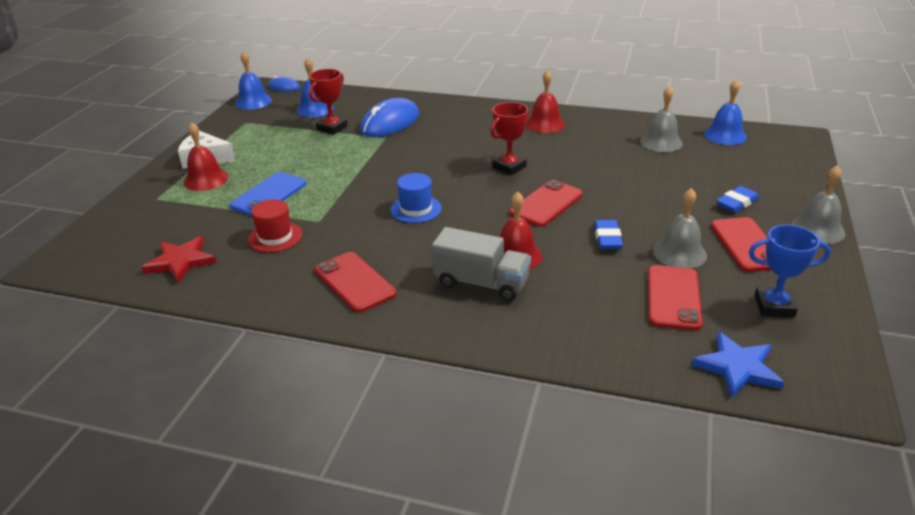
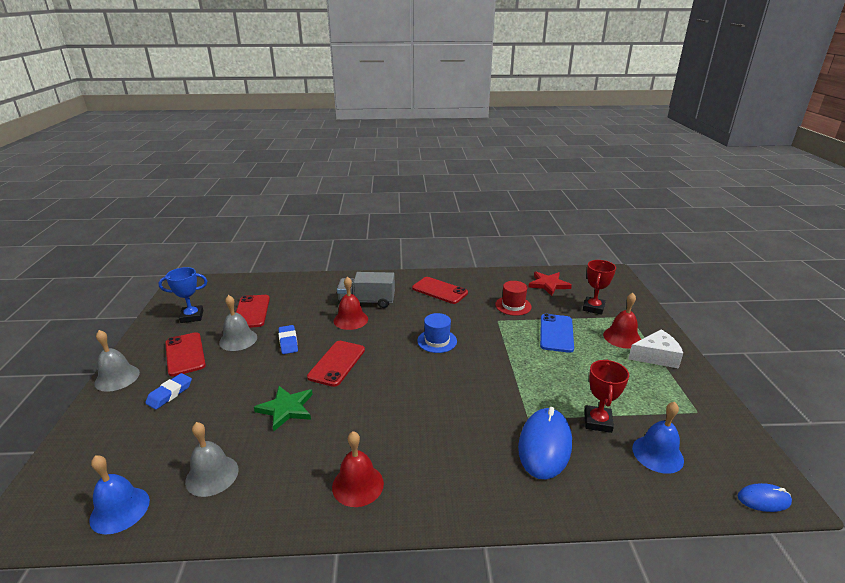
camera: 160 degrees right, 5 degrees down
blue bell [235,51,272,110] -> none
red trophy [490,102,529,175] -> red trophy moved to [583,260,616,315]
blue star [692,332,784,398] -> none
none -> green star [254,386,313,431]

